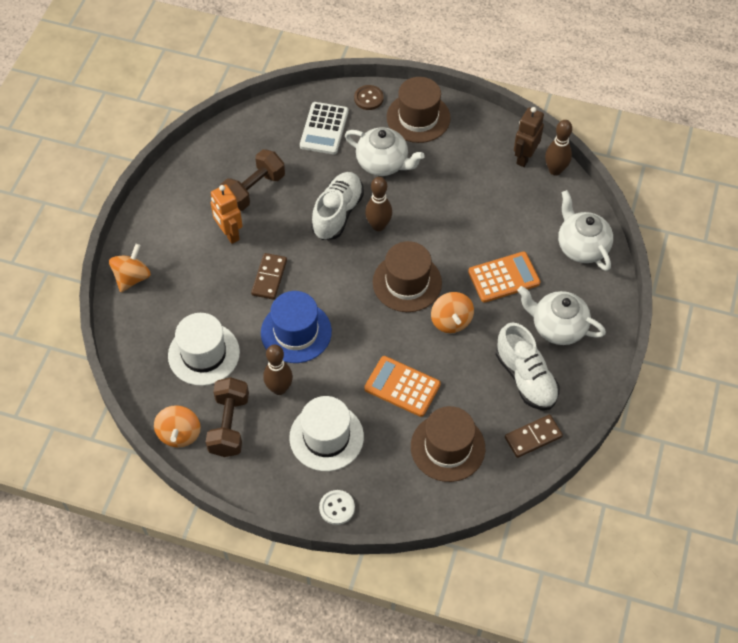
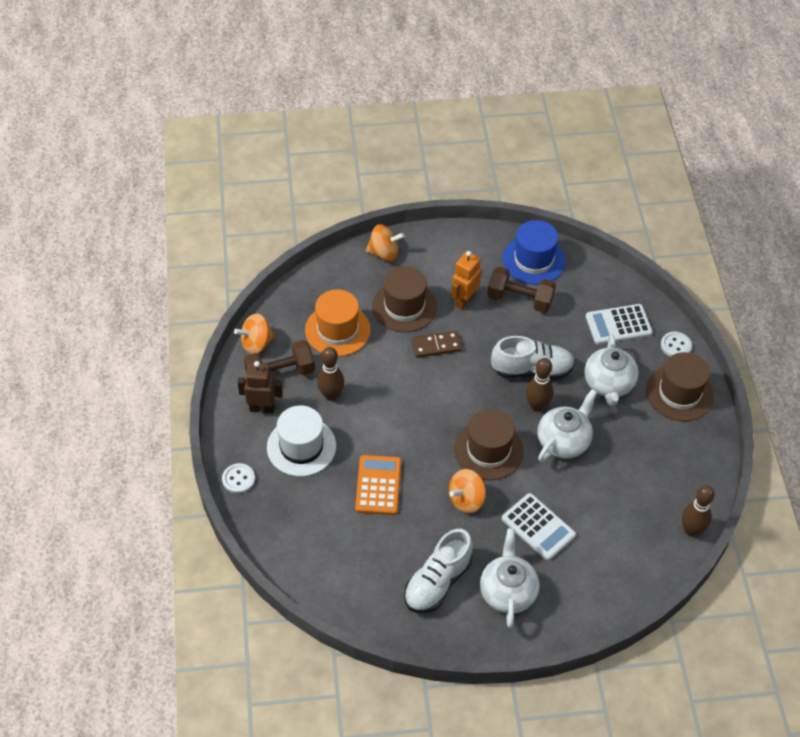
camera: 65 degrees right, 5 degrees down
white hat [168,313,240,386] -> orange hat [305,289,371,357]
blue hat [261,291,332,363] -> blue hat moved to [502,220,566,285]
brown button [354,85,384,110] -> white button [661,332,692,357]
brown hat [411,406,485,482] -> brown hat moved to [372,266,437,332]
orange calculator [468,252,541,303] -> white calculator [502,493,576,561]
brown domino [505,415,563,458] -> none
brown robot [514,107,544,167] -> brown robot moved to [238,361,283,413]
white teapot [558,190,613,271] -> white teapot moved to [537,389,597,462]

